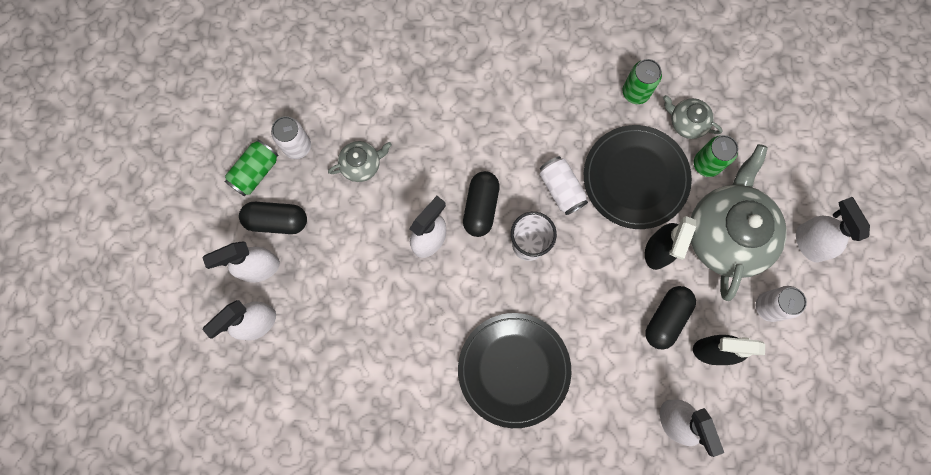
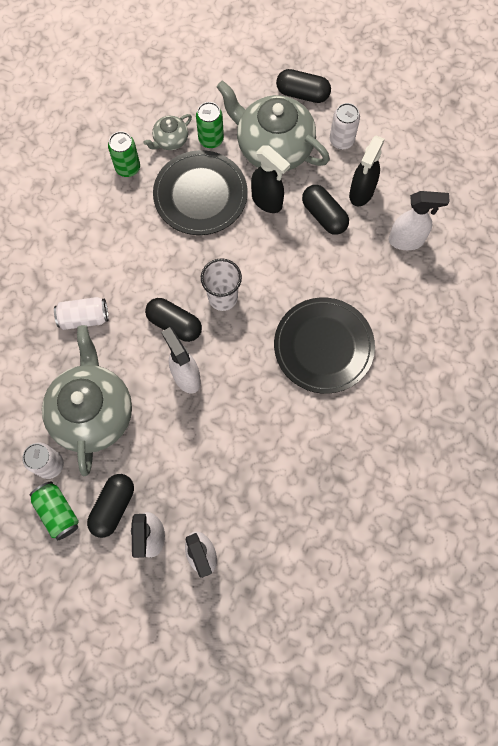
camera: 70 degrees left, 5 degrees down
grey teapot [328,141,392,182] -> grey teapot [42,325,132,476], size x2.16
white can [539,156,588,215] -> white can moved to [54,297,109,330]
white spray bottle [796,197,870,262] -> black capsule [276,69,331,103]

